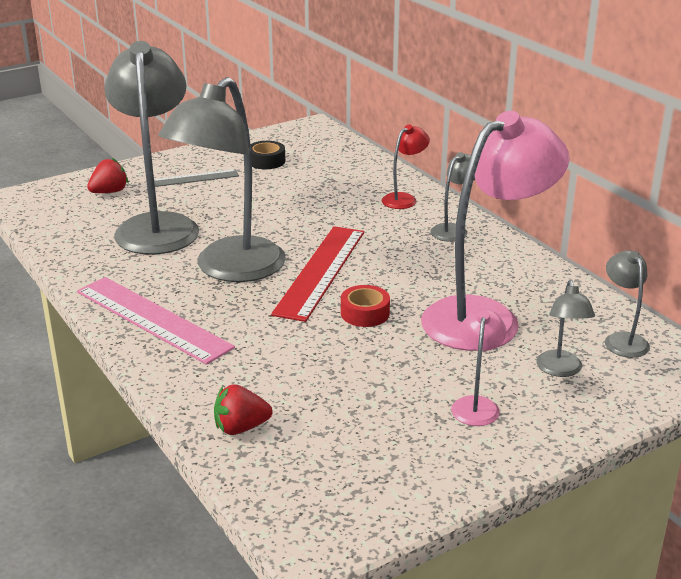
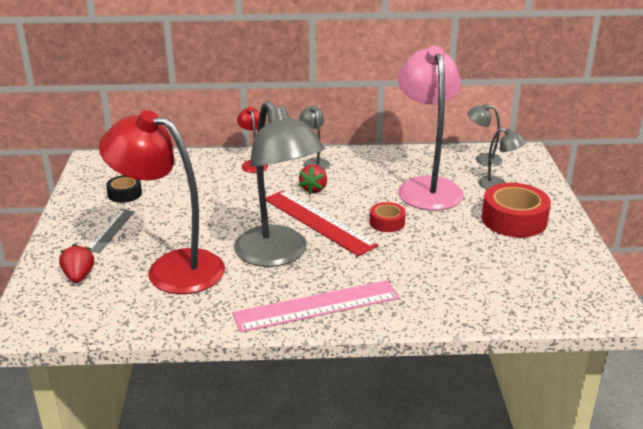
camera: 60 degrees left, 0 degrees up
grey lamp [104,41,199,255] -> red lamp [99,110,225,294]
red strawberry [214,384,273,435] -> red strawberry moved to [299,164,327,194]
pink lamp [451,309,506,426] -> red tape [482,183,551,237]

